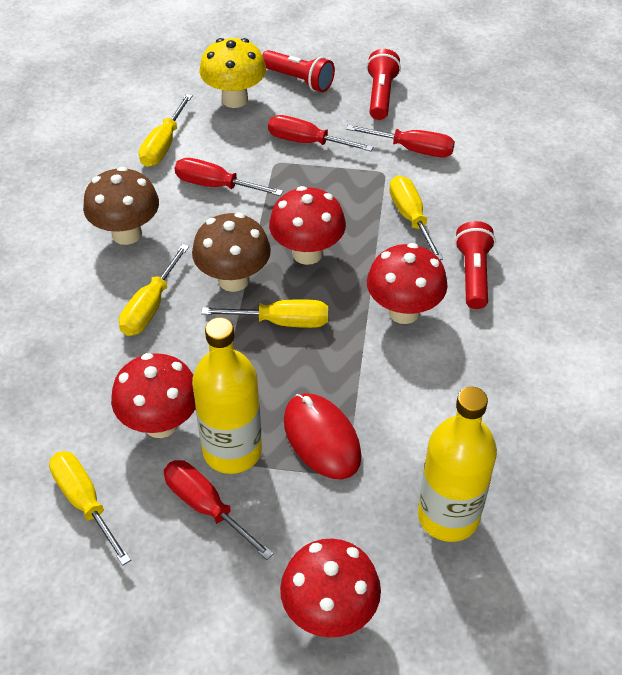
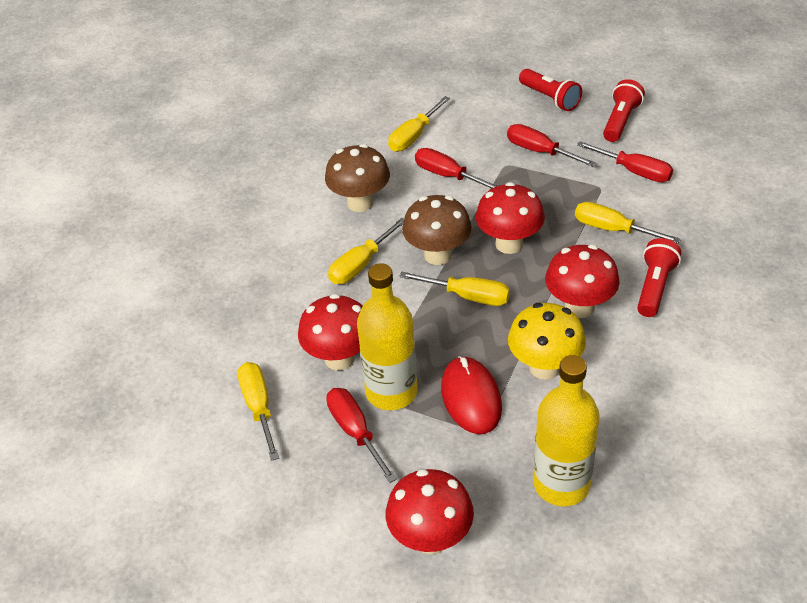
camera: 20 degrees right, 5 degrees down
yellow mushroom [200,38,266,108] -> yellow mushroom moved to [508,303,586,380]
yellow screwdriver [389,176,443,260] -> yellow screwdriver turned 60 degrees counterclockwise [575,202,681,244]

